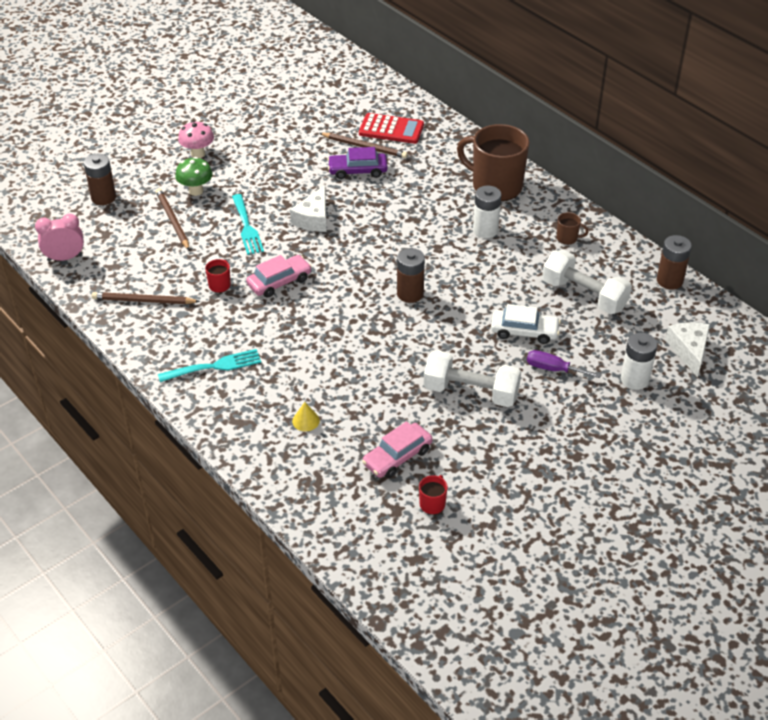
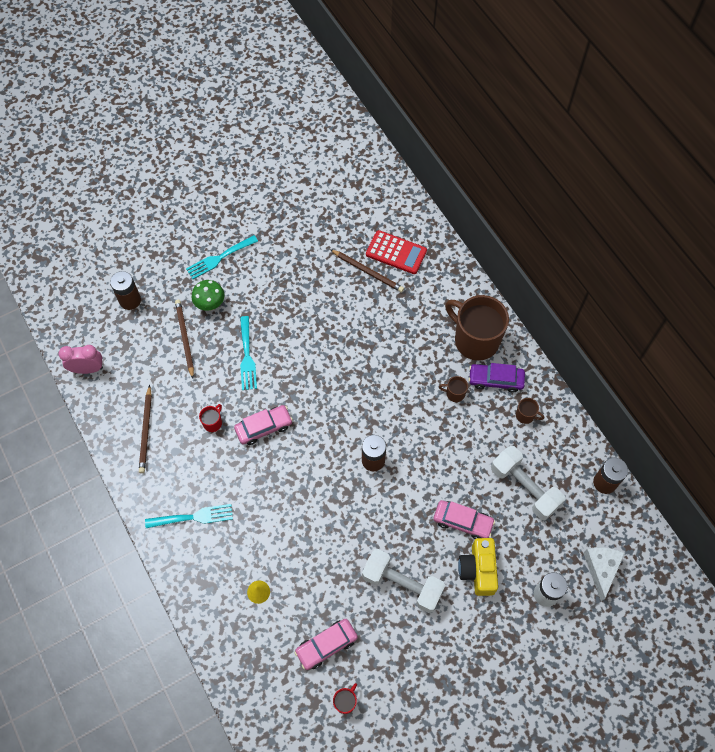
camera: 10 degrees right, 20 degrees up
brown pencil [91,292,200,304] -> brown pencil turned 105 degrees counterclockwise [139,385,152,473]
pink mushroom [178,121,214,158] -> turquoise fork [186,235,258,279]
white cheese [290,185,326,232] -> none
purple car [327,147,388,179] -> purple car moved to [469,363,525,393]
white battery [473,185,501,238] -> brown mug [439,376,468,402]
white car [491,304,561,344] -> pink car [433,500,495,539]
purple screwdriver [527,350,601,378] -> yellow camera [458,538,498,596]

